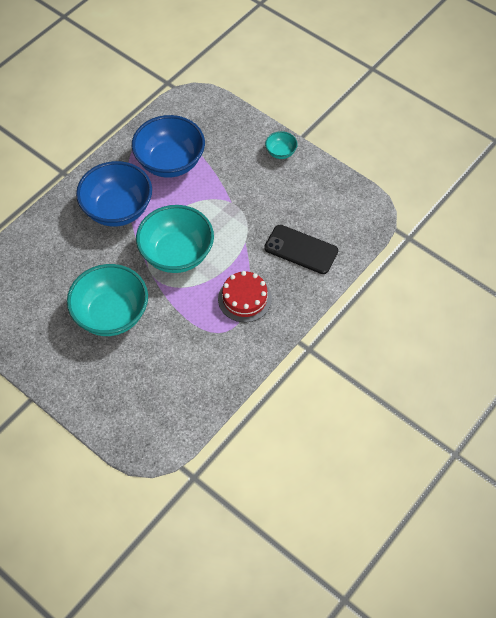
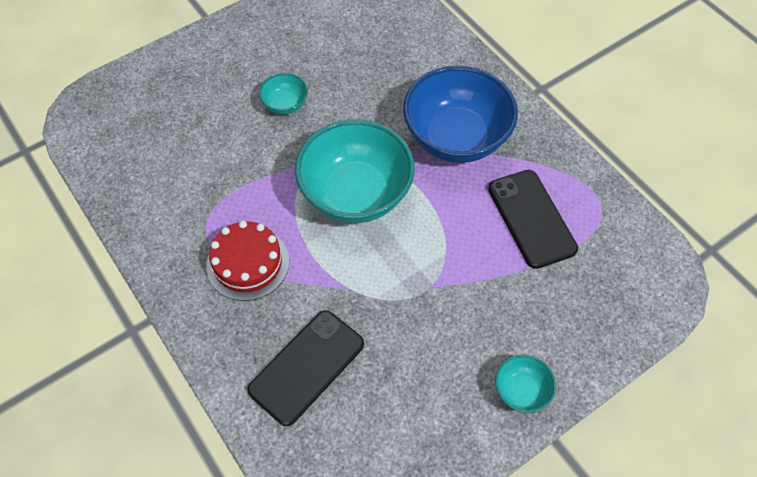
camera: 105 degrees right, 0 degrees up
turquoise bowl [67,264,148,336] -> turquoise bowl [259,73,308,115], size x0.45
blue bowl [132,115,205,178] -> black phone [488,170,578,269]

